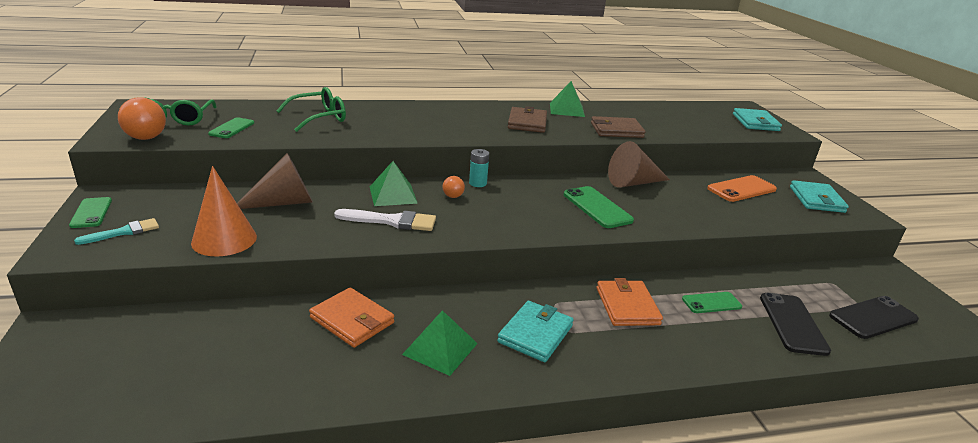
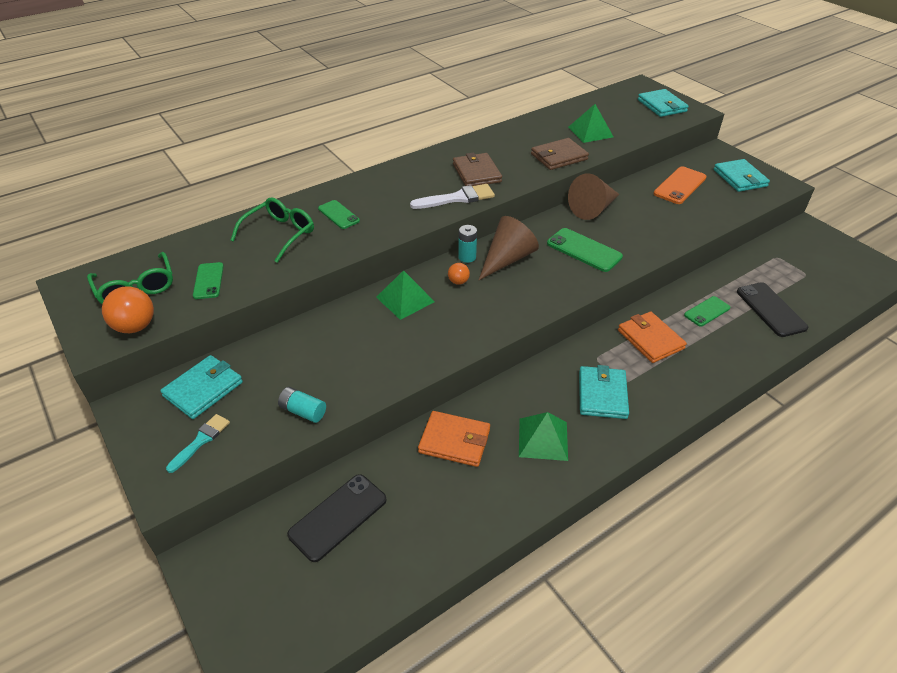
camera: 20 degrees left, 15 degrees up
green phone [69,197,112,228] -> green phone moved to [318,200,360,229]
orange cone [191,166,257,256] -> turquoise battery [278,387,326,423]
brown cone [237,153,313,209] -> brown cone moved to [479,216,539,280]
white brush [334,209,436,231] -> white brush moved to [410,184,495,209]
green pyramid [550,81,585,117] -> green pyramid moved to [568,104,614,143]
black phone [829,296,919,339] -> black phone moved to [287,474,386,562]
none -> turquoise wallet [160,355,243,419]

